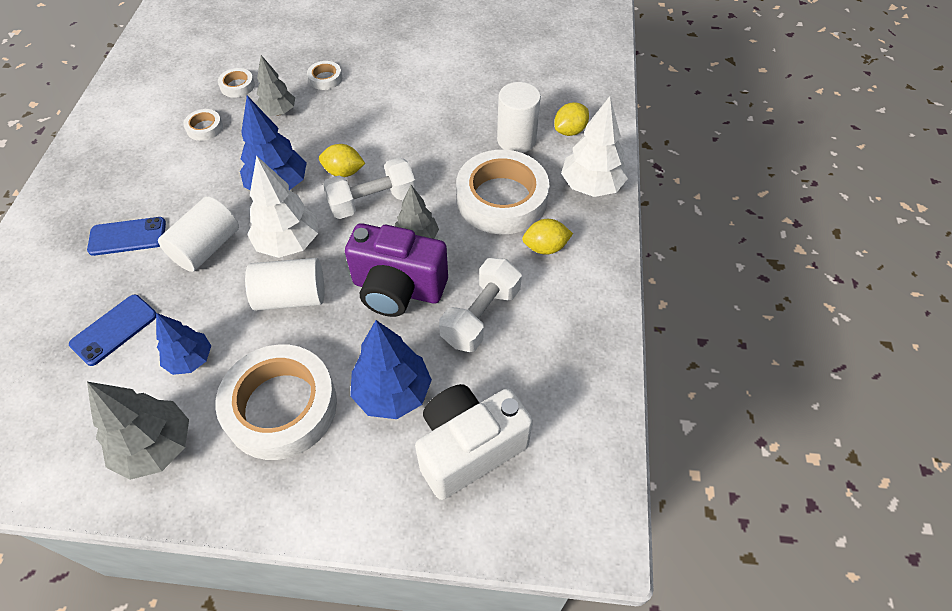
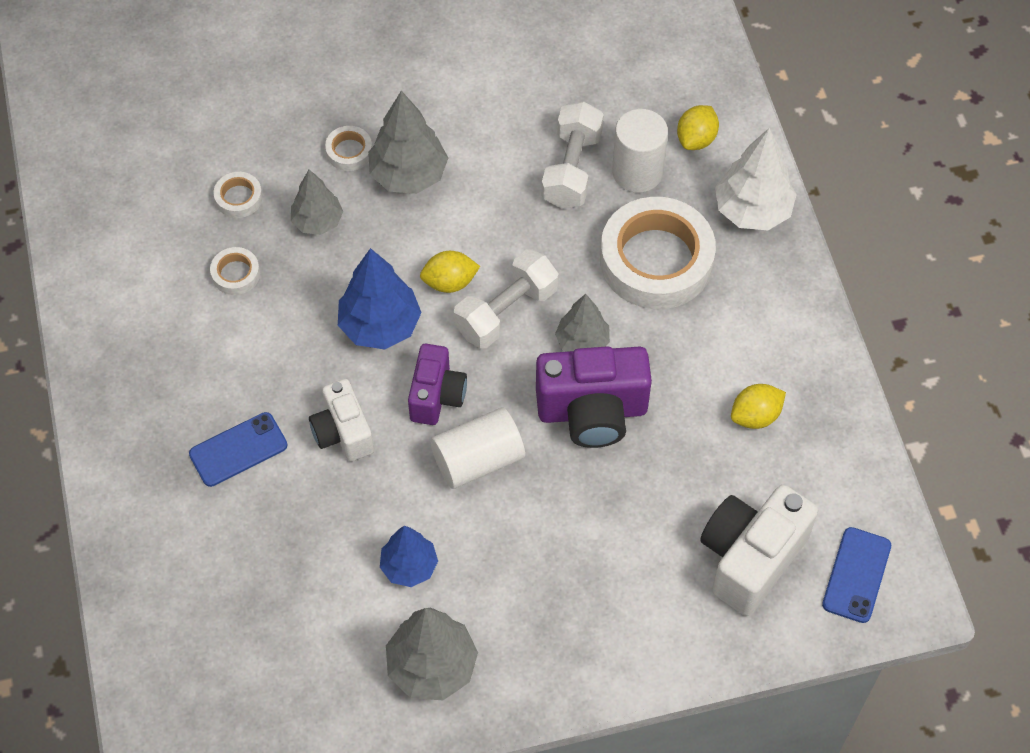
camera: 20 degrees left, 5 degrees up
blue phone [69,295,156,366] -> blue phone moved to [822,527,891,623]
white cylinder [158,196,239,272] -> white camera [309,379,374,461]
white tape [215,344,337,460] -> none
white tree [247,156,318,258] -> purple camera [408,344,467,425]
blue tree [350,320,432,419] -> none
white dumbbell [439,258,522,352] -> white dumbbell moved to [542,101,604,209]
yellow lemon [522,219,573,255] -> yellow lemon moved to [731,384,786,429]
none -> grey tree [368,91,448,194]

